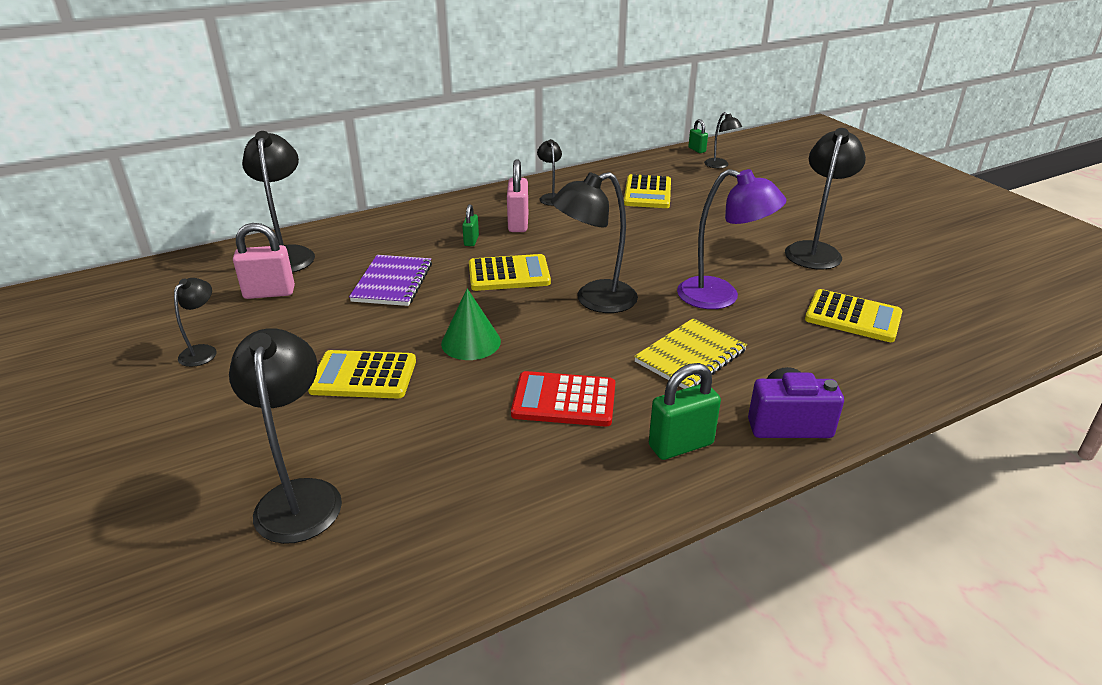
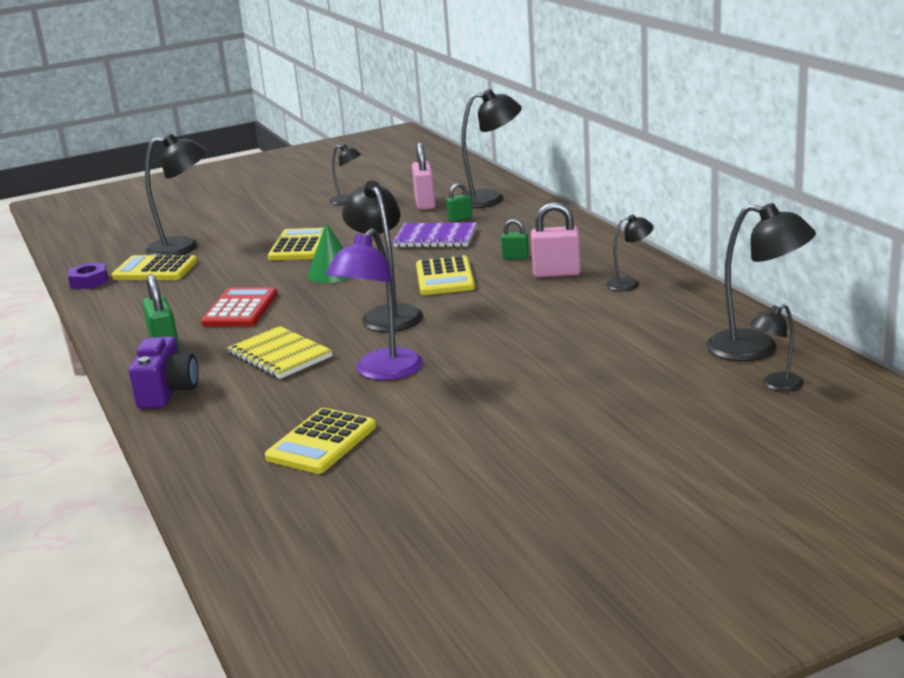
camera: 95 degrees right, 10 degrees down
yellow calculator [624,174,671,208] -> yellow calculator moved to [112,255,198,280]
green padlock [688,119,708,153] -> green padlock moved to [446,183,472,222]
black lamp [785,128,866,270] -> black lamp moved to [707,203,816,361]
none -> purple nut [68,263,108,289]

